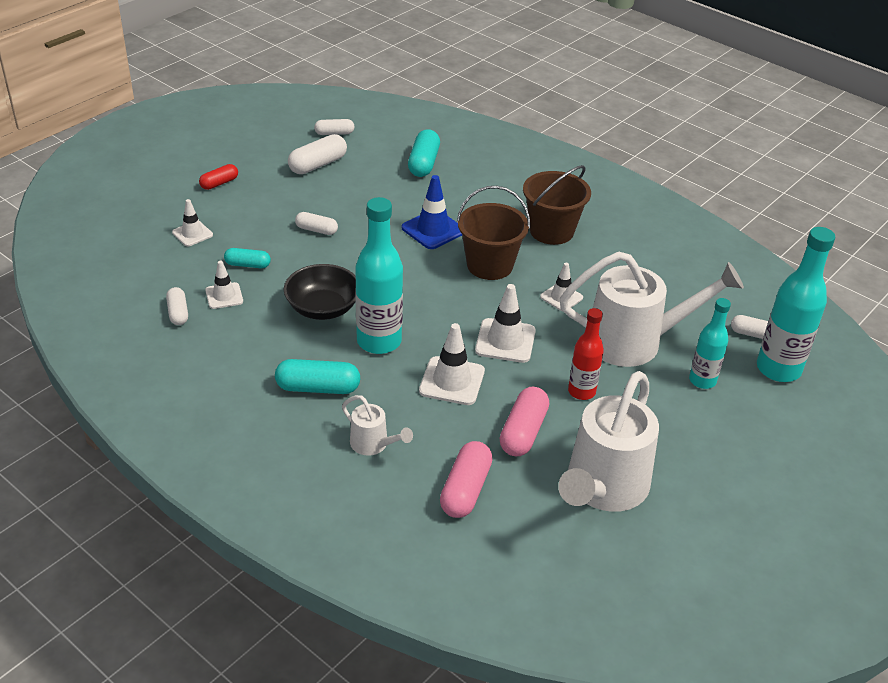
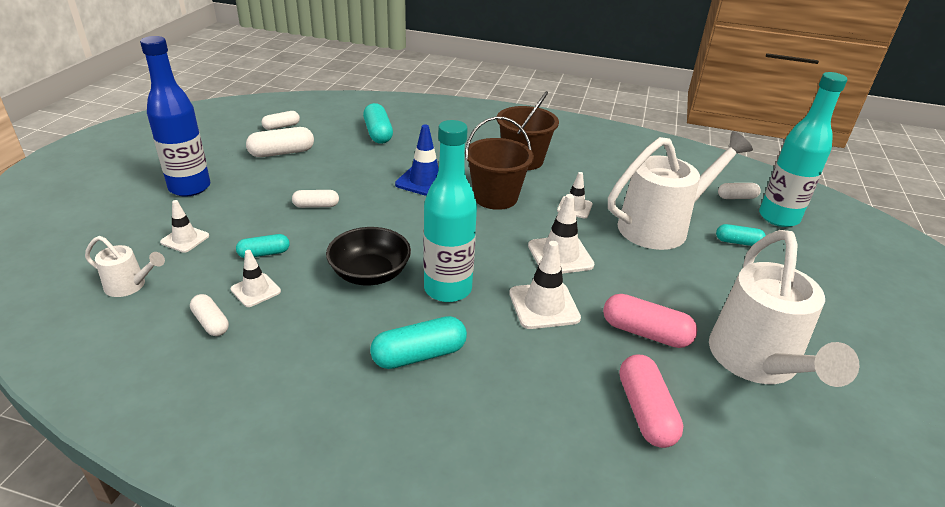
camera: 25 degrees left, 5 degrees down
red capsule [199,164,238,190] -> blue bottle [140,36,210,197]
white capsule [288,134,347,174] -> white capsule turned 45 degrees clockwise [246,127,314,157]
white watering can [342,395,413,456] -> white watering can moved to [85,236,165,297]
pink capsule [499,387,549,456] -> pink capsule turned 60 degrees counterclockwise [603,294,697,348]
red bottle [568,308,604,400] -> none
turquoise bottle [689,298,731,389] -> turquoise capsule [716,224,766,246]

